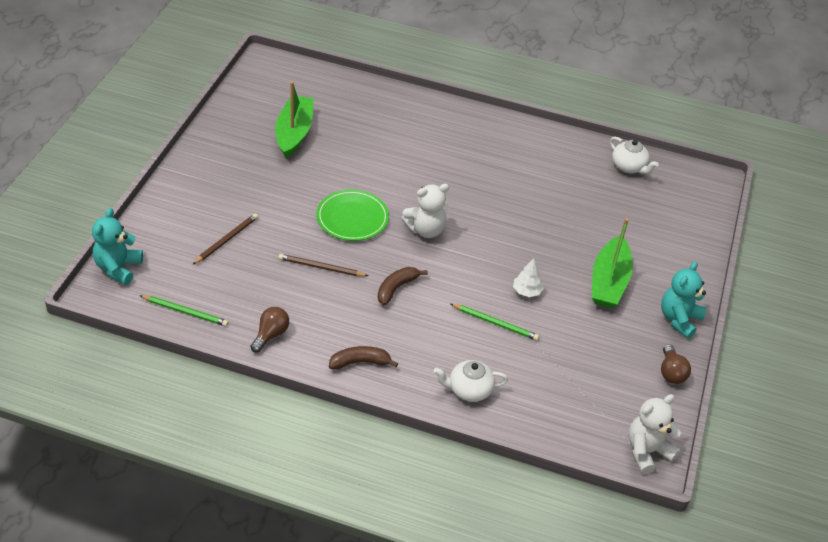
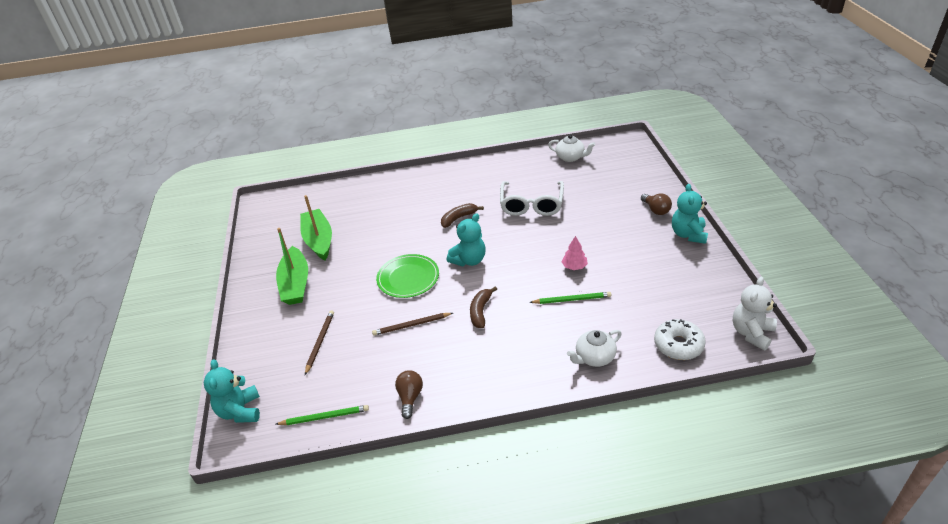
camera: 20 degrees left, 5 degrees down
brown banana [329,346,398,369] -> brown banana moved to [441,203,484,228]
white teddy bear [401,184,449,238] -> turquoise teddy bear [447,213,485,266]
white tree [513,258,544,297] -> pink tree [562,236,588,270]
green boat [592,218,633,308] -> green boat moved to [276,228,308,305]
brown light bulb [661,344,691,384] -> brown light bulb moved to [641,194,672,215]
none -> white glasses [500,181,564,216]
none -> white donut [654,319,706,360]

